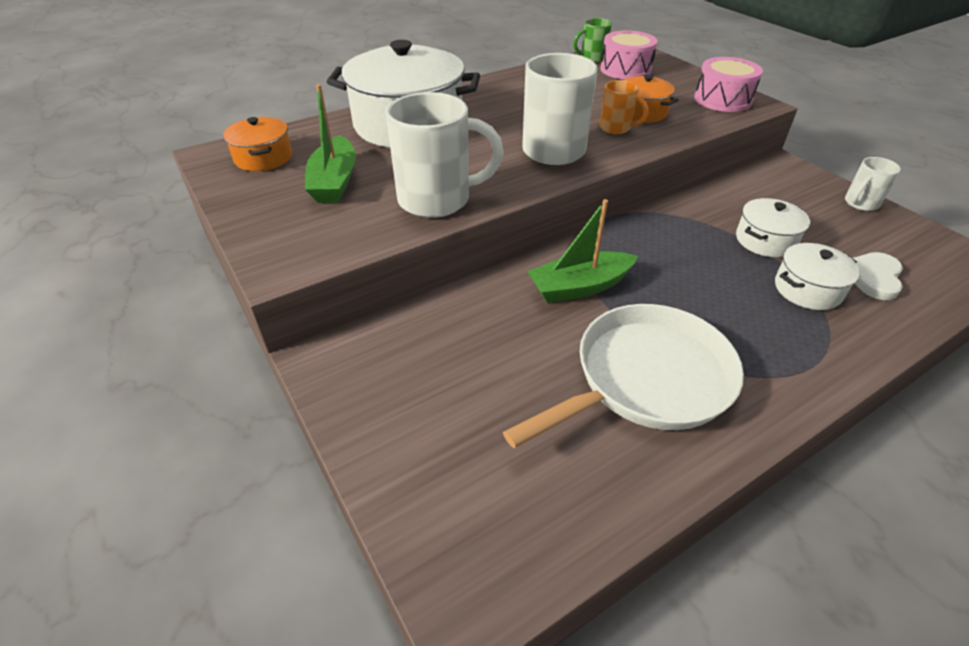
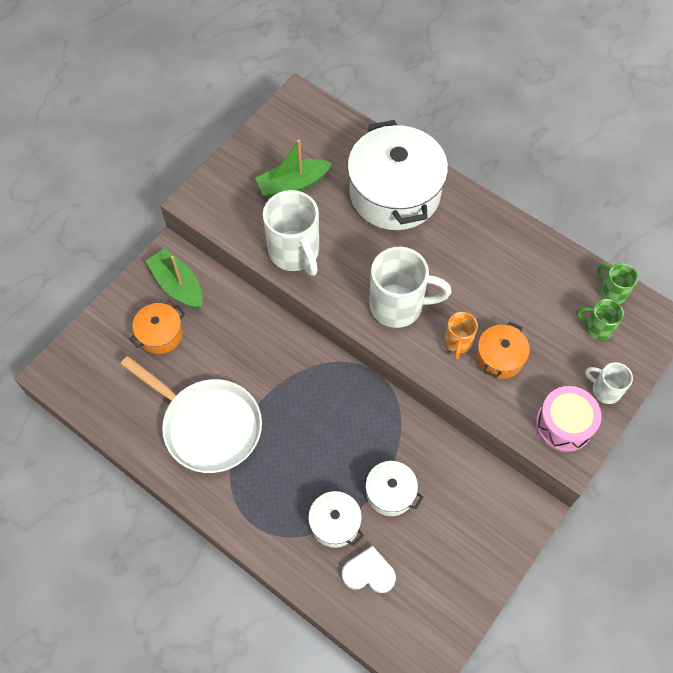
camera: 70 degrees right, 20 degrees up
orange pot [223,117,292,171] -> orange pot moved to [129,303,185,354]
green boat [527,199,638,303] -> green boat moved to [146,249,203,309]
pink drum [600,30,658,79] -> green mug [576,299,624,341]
white mug [845,157,901,211] -> white mug moved to [585,362,633,404]

